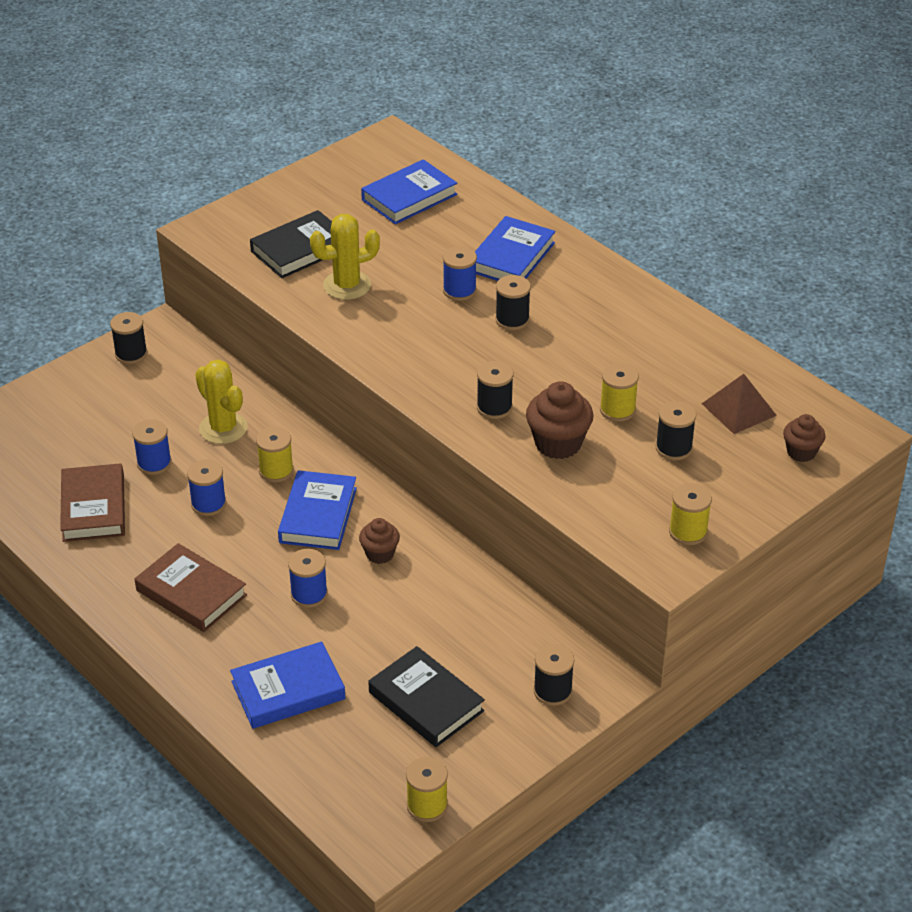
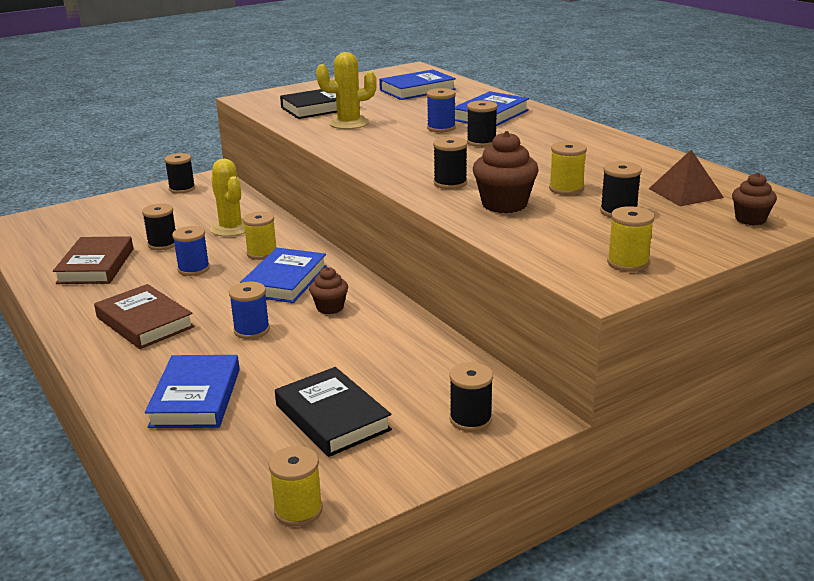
camera: 10 degrees right, 15 degrees down
blue spool [132,419,172,475] -> black spool [142,203,176,250]
blue book [230,642,346,729] -> blue book turned 75 degrees counterclockwise [145,355,240,428]

